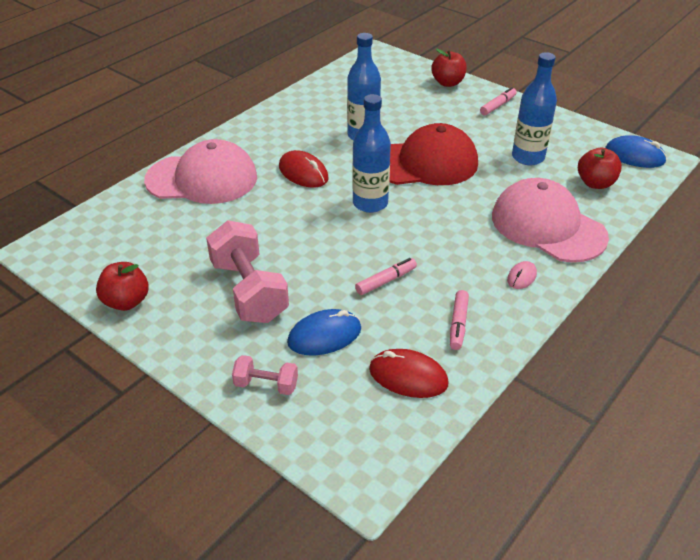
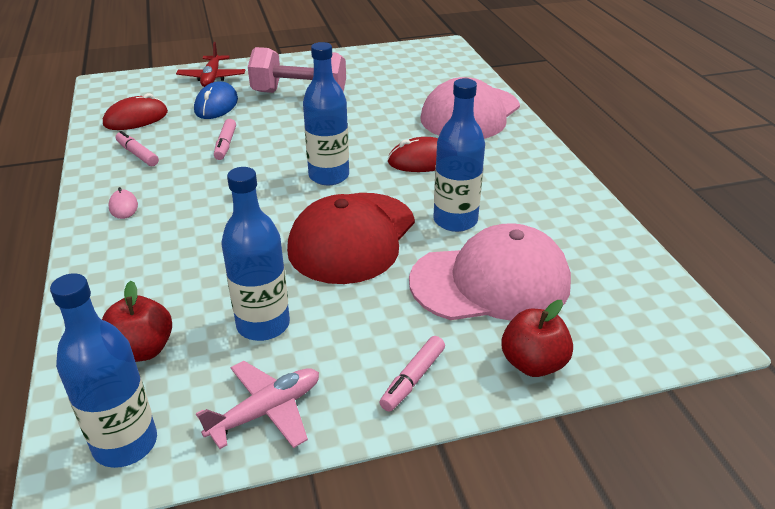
camera: 125 degrees right, 5 degrees down
red apple [96,262,149,311] -> none
pink dumbbell [232,355,298,395] -> red plane [176,42,245,87]
pink marker [480,87,517,116] -> pink marker turned 45 degrees clockwise [379,336,445,412]
pink cap [492,178,609,263] -> pink cap moved to [409,224,571,320]
blue mouse [605,135,667,168] -> blue bottle [50,273,157,468]
none -> pink plane [196,361,319,449]

